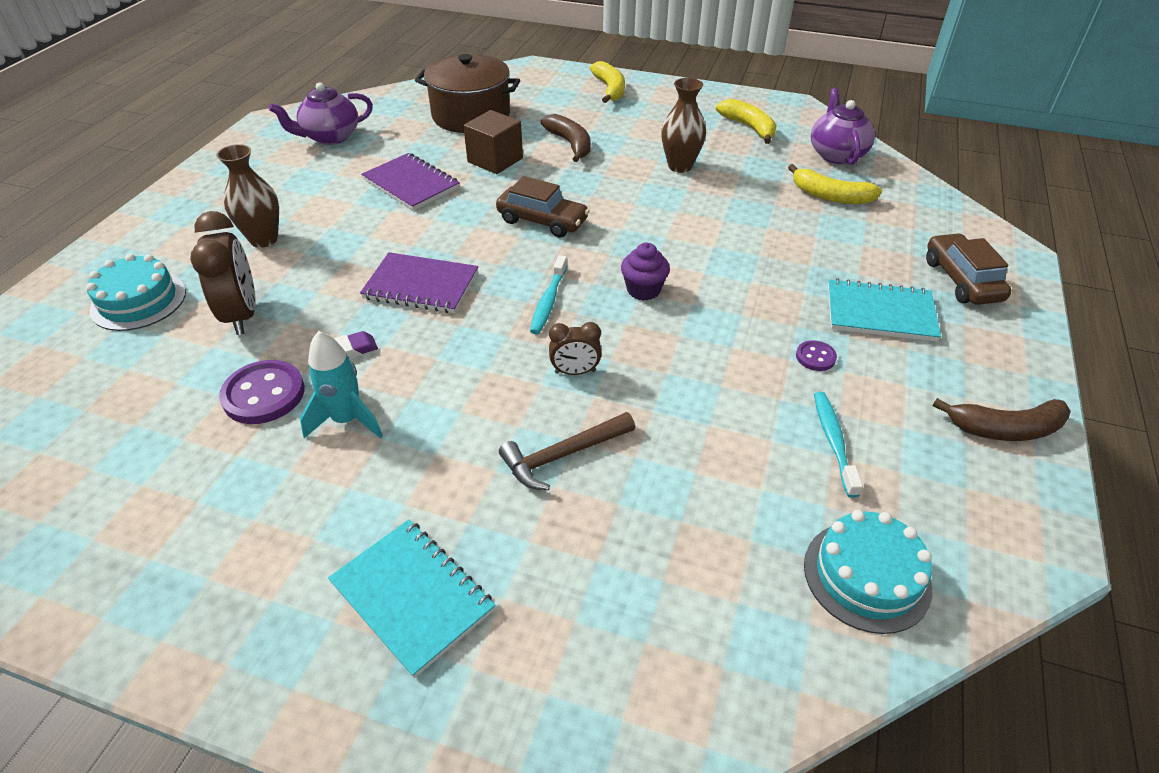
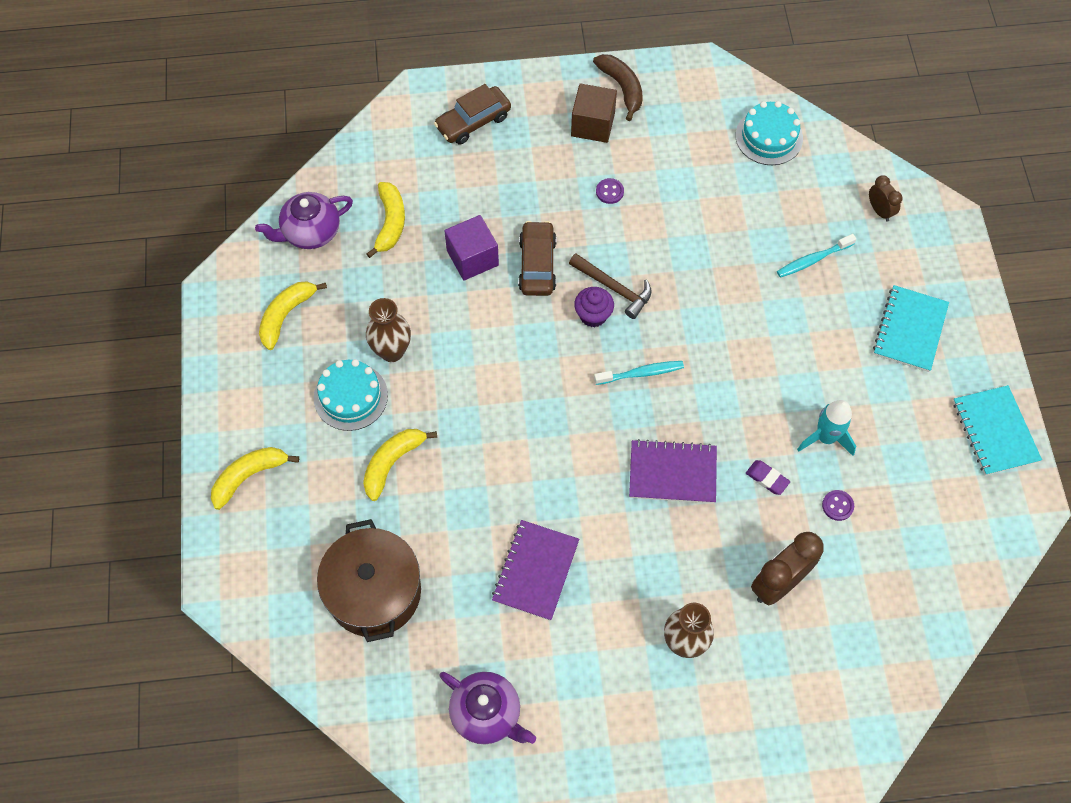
camera: 115 degrees left, 20 degrees up
turquoise cake [86,254,186,331] -> turquoise cake moved to [314,359,388,431]
purple button [219,360,305,424] -> purple button [822,490,854,521], size x0.52
purple notebook [360,252,478,313] -> purple notebook turned 75 degrees counterclockwise [629,439,717,503]
brown cube [463,110,523,174] -> brown cube moved to [571,84,617,143]
brown car [496,176,590,238] -> brown car moved to [518,221,556,296]
brown hammer [499,412,635,490] -> brown hammer moved to [569,253,652,319]
brown banana [541,114,591,162] -> yellow banana [363,429,437,501]
brown clock [549,322,602,375] -> brown clock moved to [869,175,903,221]
turquoise toothbrush [814,392,863,498] -> turquoise toothbrush moved to [777,234,856,278]
turquoise notebook [828,278,941,342] -> turquoise notebook moved to [953,385,1042,476]
none -> purple cube [445,215,499,280]

